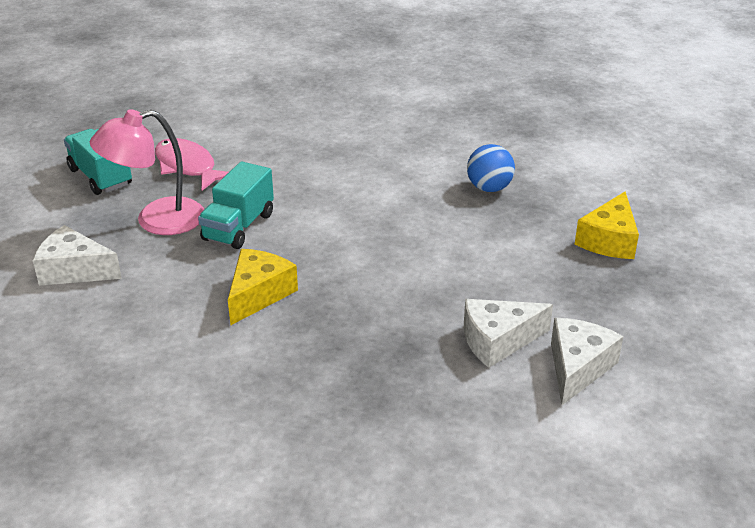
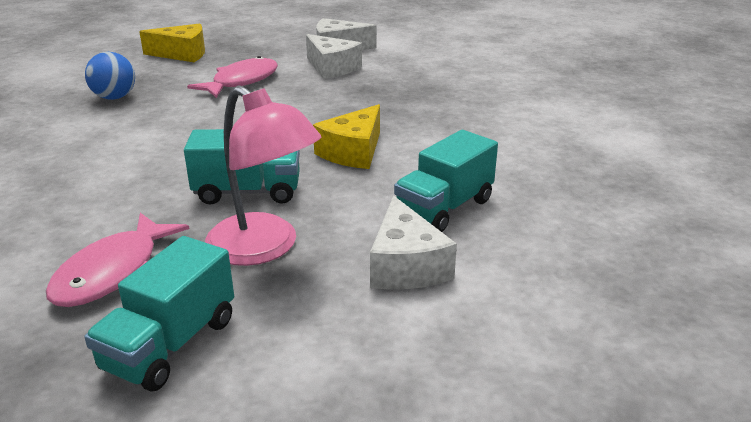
camera: 115 degrees left, 5 degrees down
yellow cheese [228,249,298,325] -> yellow cheese turned 60 degrees counterclockwise [313,104,380,169]
none -> pink fish [187,56,278,98]
none -> turquoise truck [394,130,498,232]

